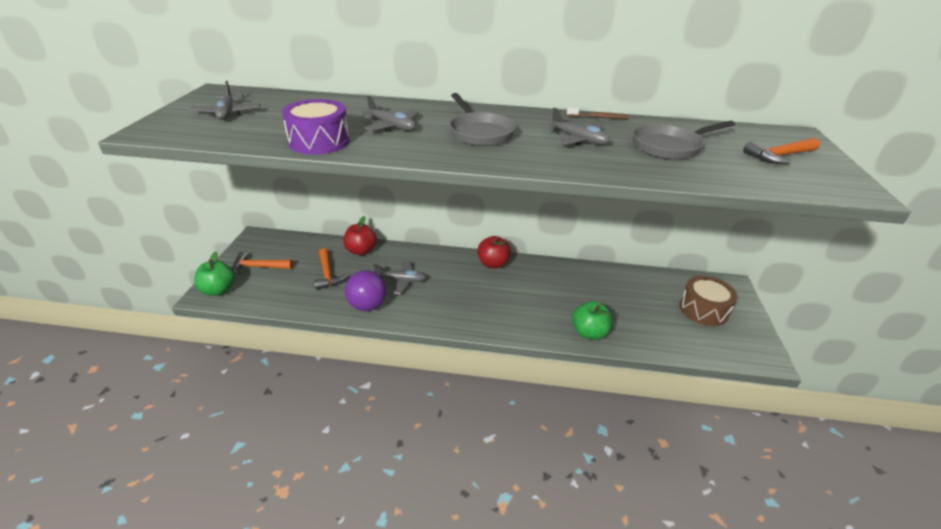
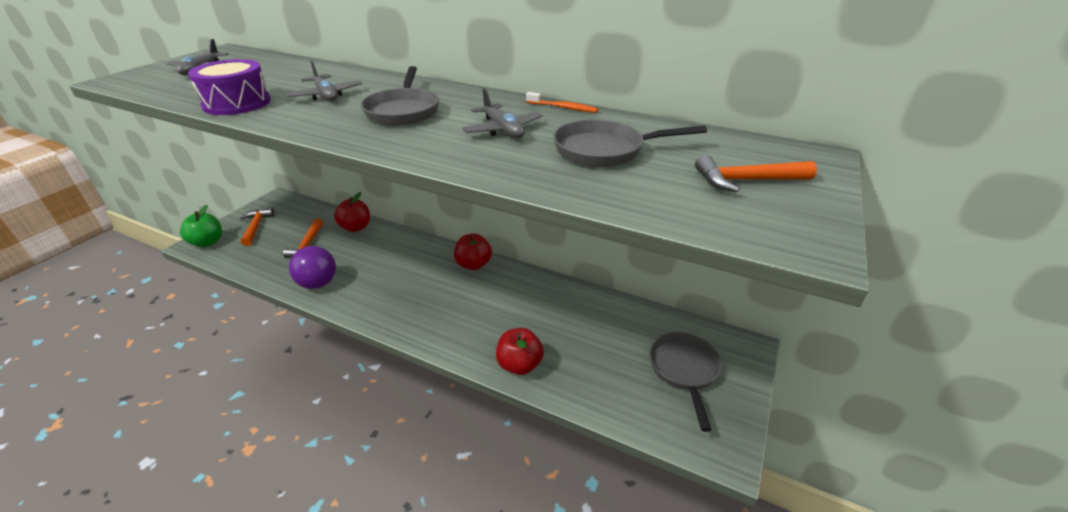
camera: 20 degrees right, 0 degrees up
orange hammer [232,252,293,275] -> orange hammer turned 60 degrees clockwise [240,208,275,246]
grey plane [373,260,427,294] -> none
brown toothbrush [567,107,629,119] -> orange toothbrush [526,92,598,113]
green apple [572,301,612,340] -> red apple [496,328,544,375]
brown drum [679,276,737,326] -> grey pan [649,332,722,432]

